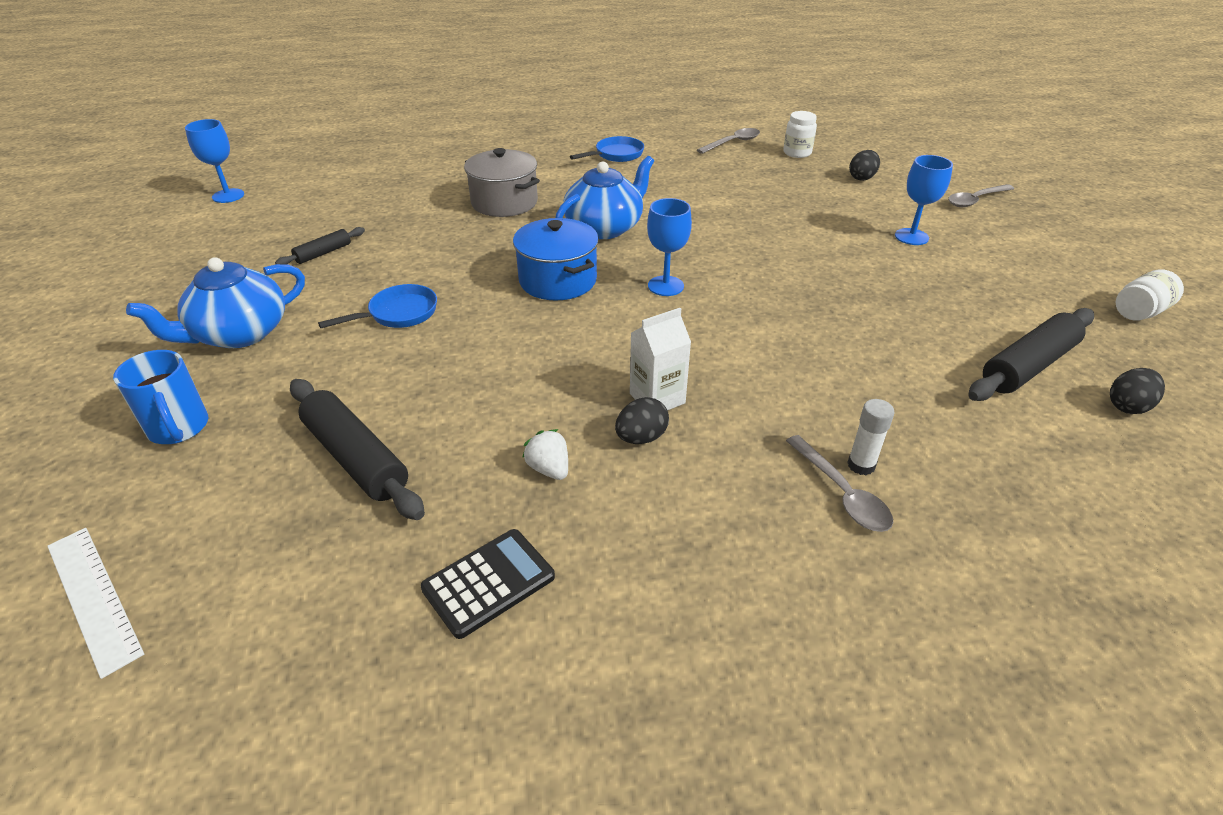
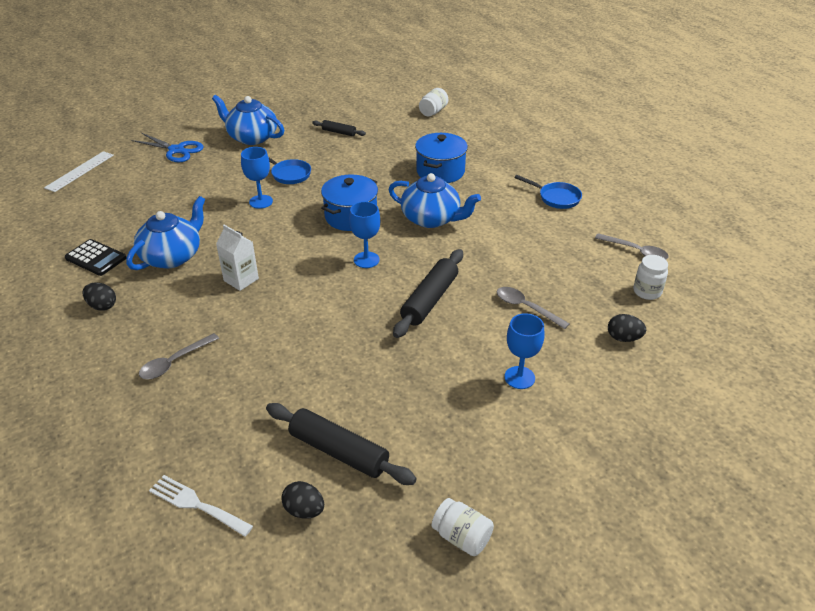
camera: 70 degrees right, 0 degrees up
blue mug [113,350,209,444] -> blue scissors [131,133,204,162]
blue goblet [185,119,244,203] -> blue goblet moved to [241,147,273,209]
black rolling pin [290,379,425,520] -> black rolling pin moved to [393,249,463,338]
grey pot [464,148,540,217] -> blue pot [415,133,468,183]
white strawberry [522,429,568,480] -> blue teapot [126,196,205,270]
black egg [615,397,669,444] -> black egg moved to [83,283,116,311]
white glue stick [847,399,895,475] -> none
grey spoon [948,184,1014,207] -> grey spoon moved to [497,287,570,329]
none -> white fork [149,475,253,537]
none -> white jar [419,88,448,116]

